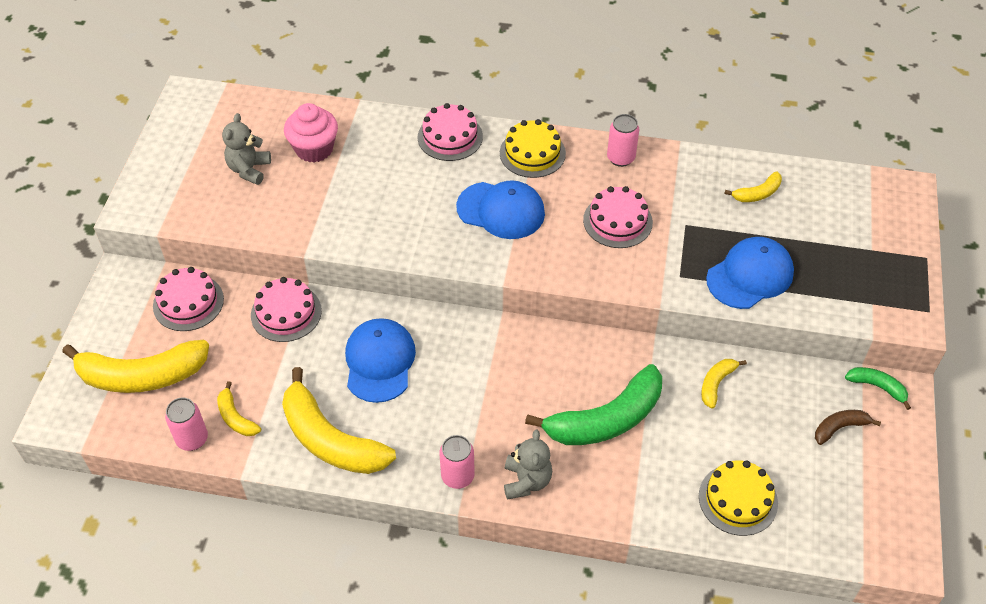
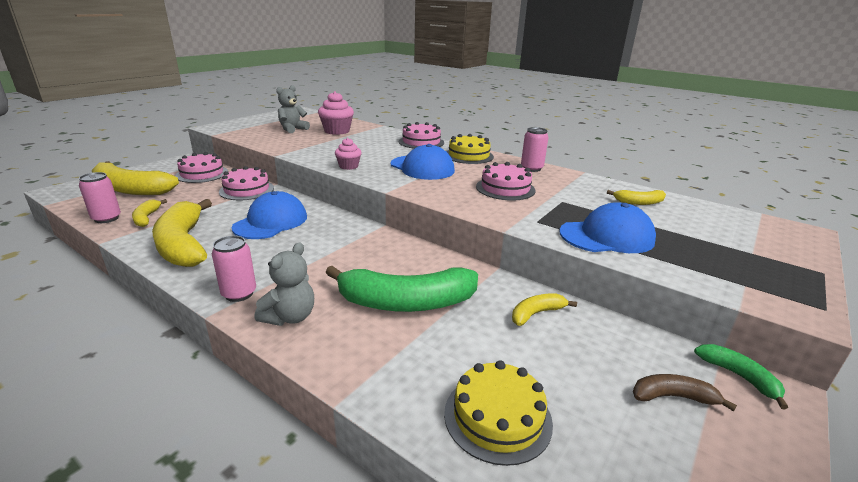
camera: 25 degrees right, 25 degrees down
none -> pink cupcake [335,138,361,170]

